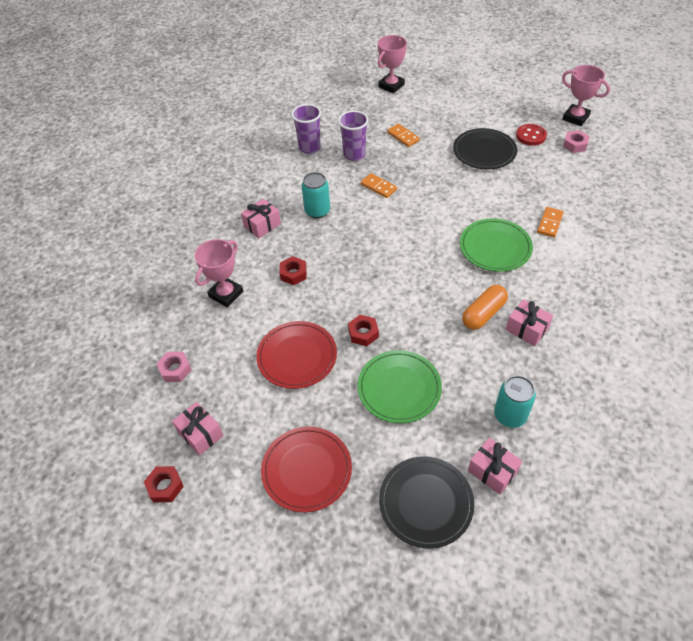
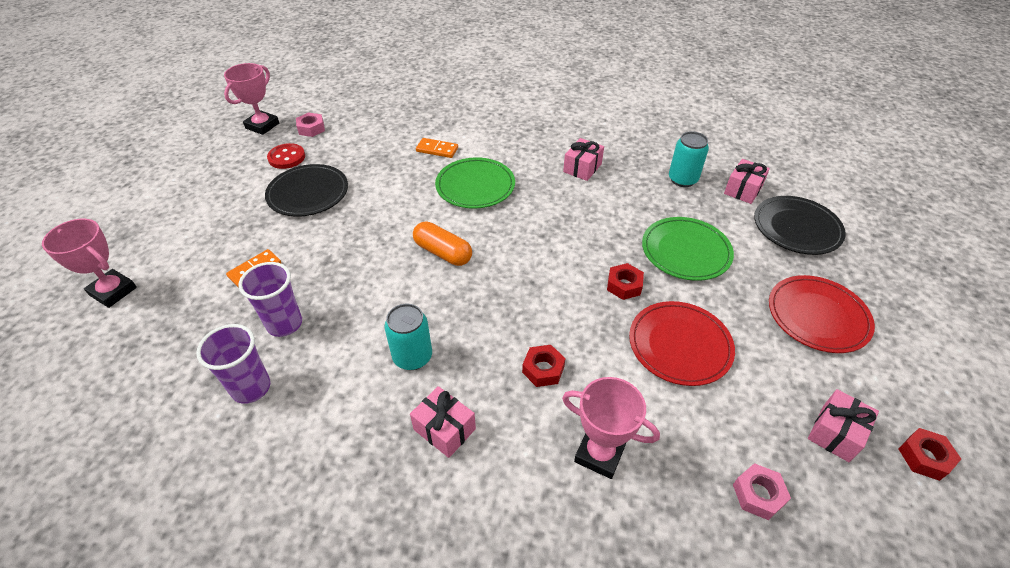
camera: 100 degrees left, 5 degrees down
orange domino [361,173,397,198] -> none
orange capsule [462,285,508,330] -> orange capsule moved to [413,221,472,266]

